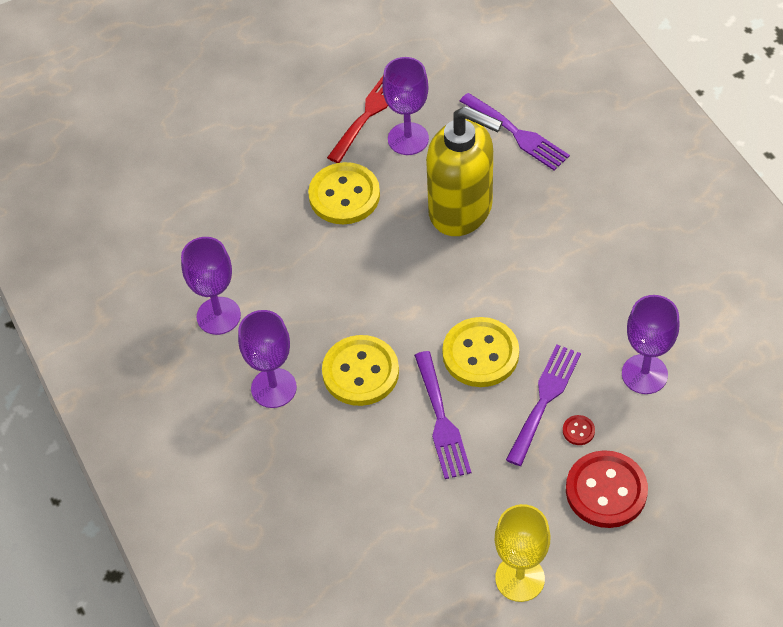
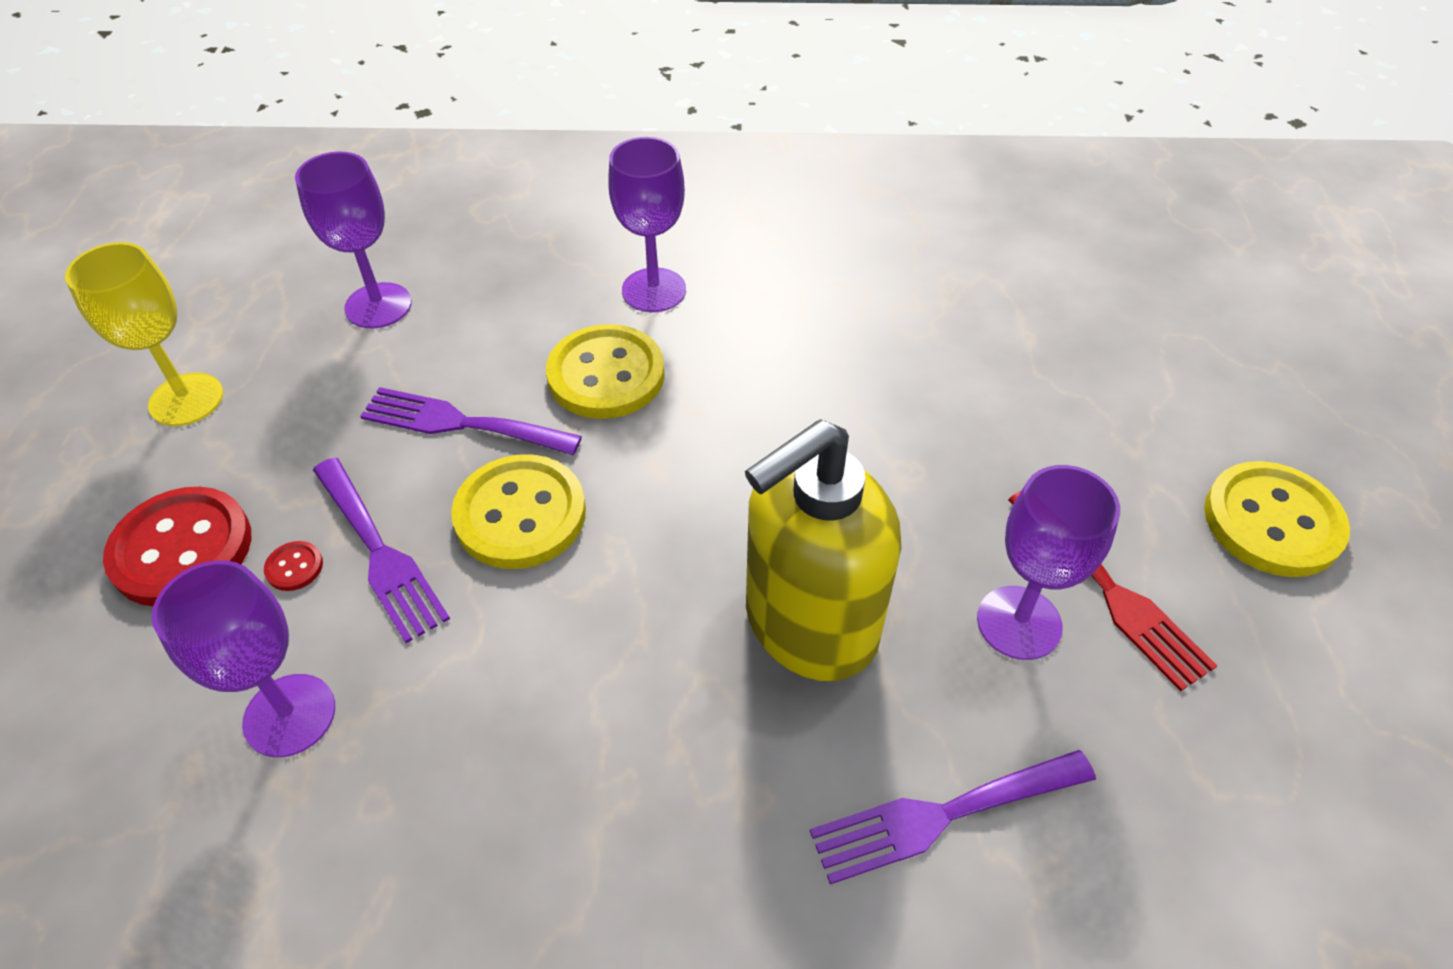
camera: 115 degrees right, 5 degrees down
purple goblet [181,237,241,335] -> purple goblet moved to [295,151,412,328]
yellow button [308,162,380,224] -> yellow button moved to [1204,461,1350,577]

